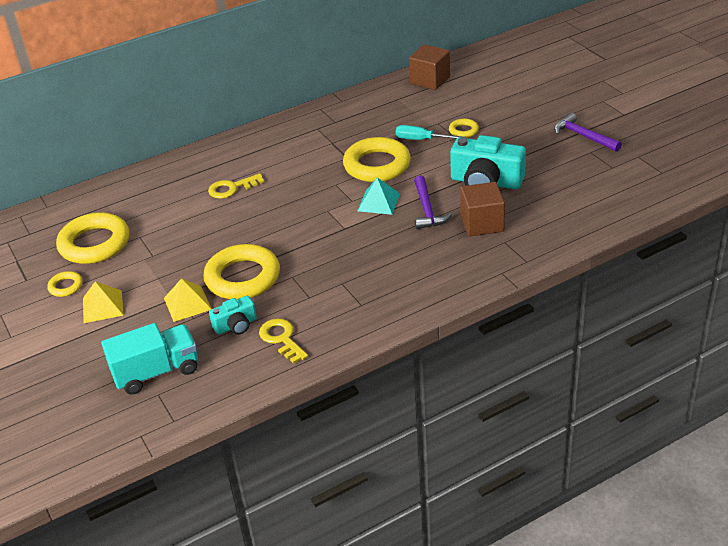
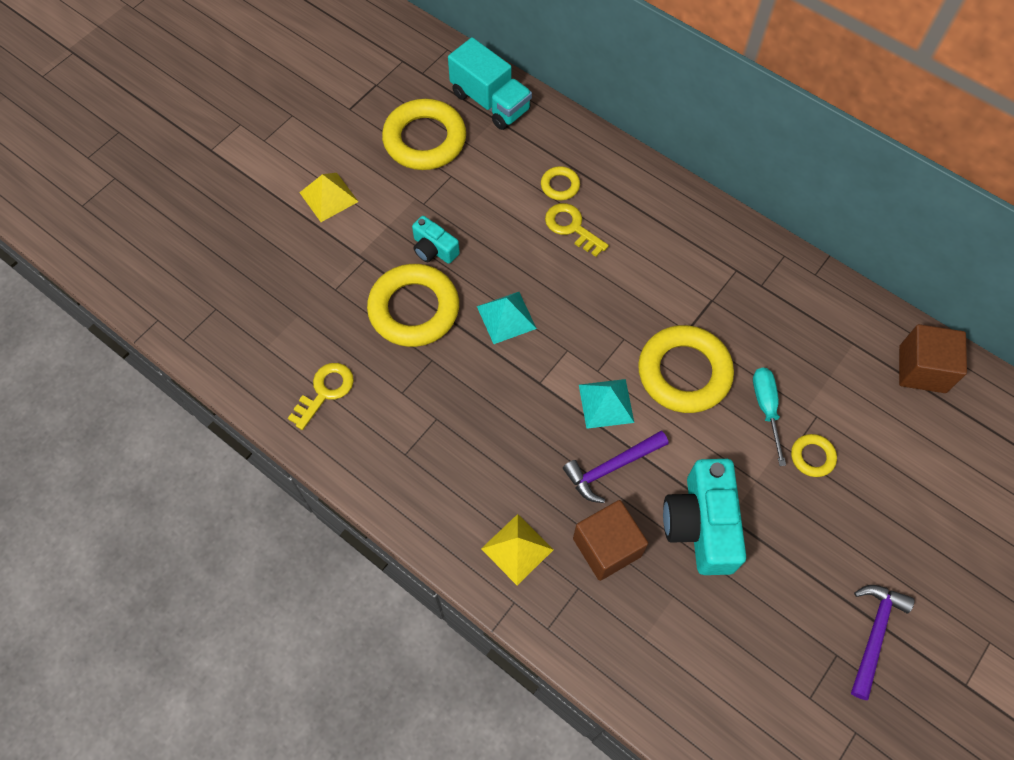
camera: 65 degrees right, 25 degrees up
yellow ring [47,271,83,297] -> yellow ring moved to [541,166,580,200]
turquoise truck [101,323,198,395] -> turquoise truck moved to [448,37,532,130]
yellow pyramid [164,278,212,322] -> yellow pyramid moved to [481,514,554,585]
turquoise camera [209,296,257,335] -> turquoise camera moved to [412,216,460,264]
none -> turquoise pyramid [477,292,537,344]

